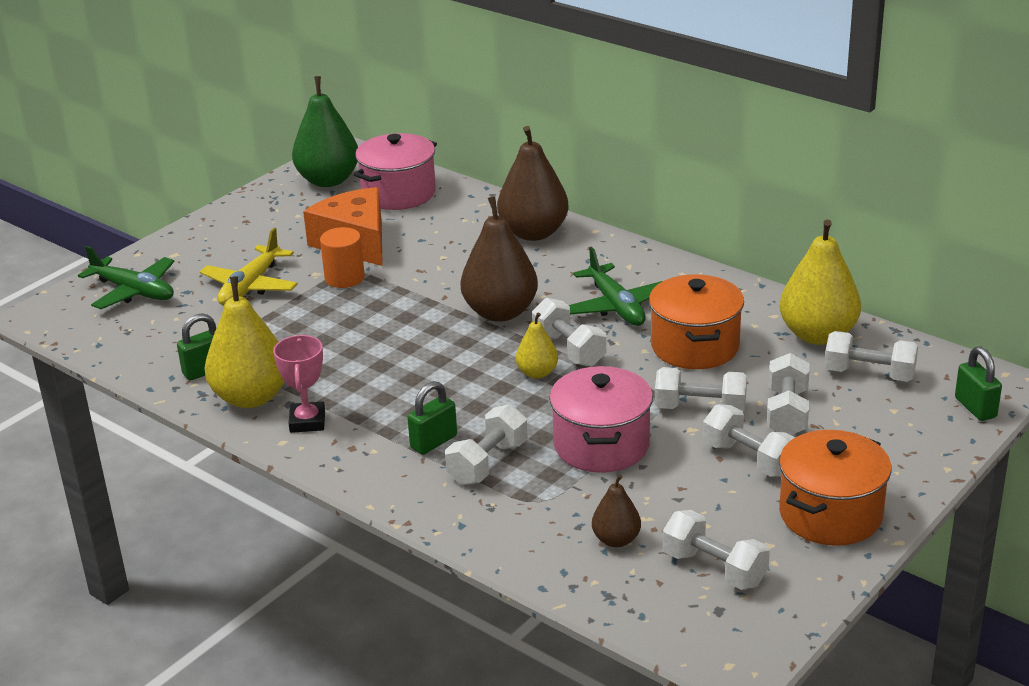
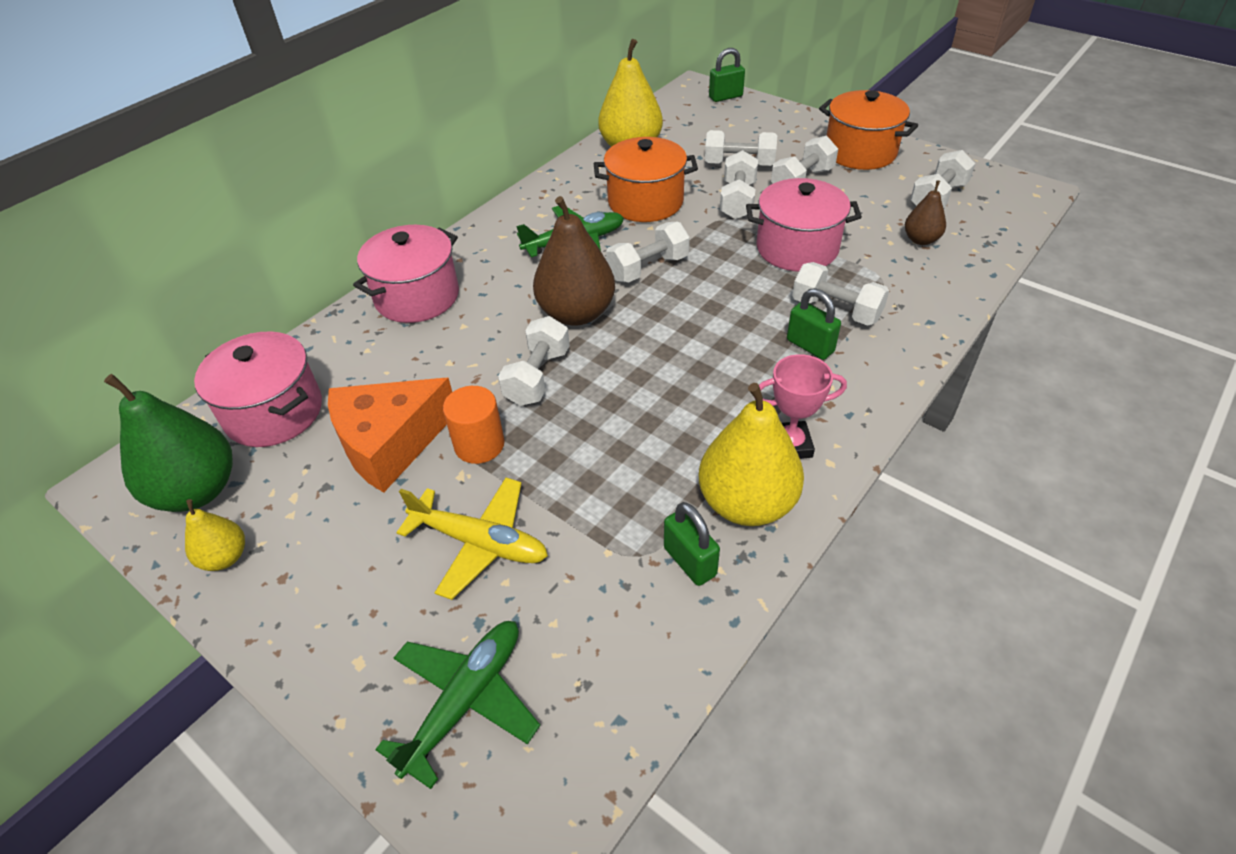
camera: 90 degrees left, 15 degrees up
brown pear [497,126,569,241] -> pink pot [353,225,459,323]
yellow pear [516,312,558,379] -> yellow pear moved to [185,499,245,571]
white dumbbell [824,331,918,382] -> white dumbbell moved to [498,316,570,406]

